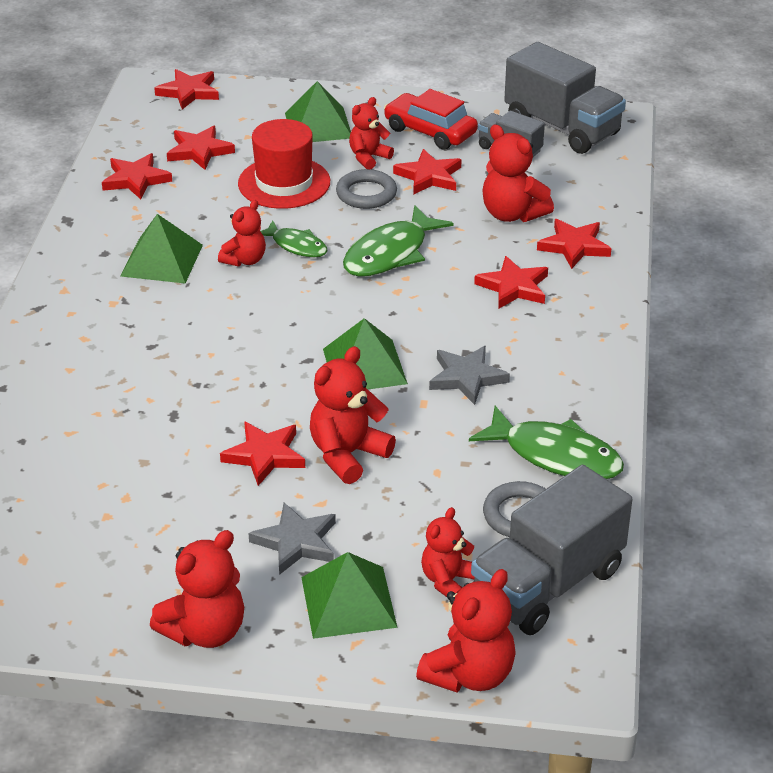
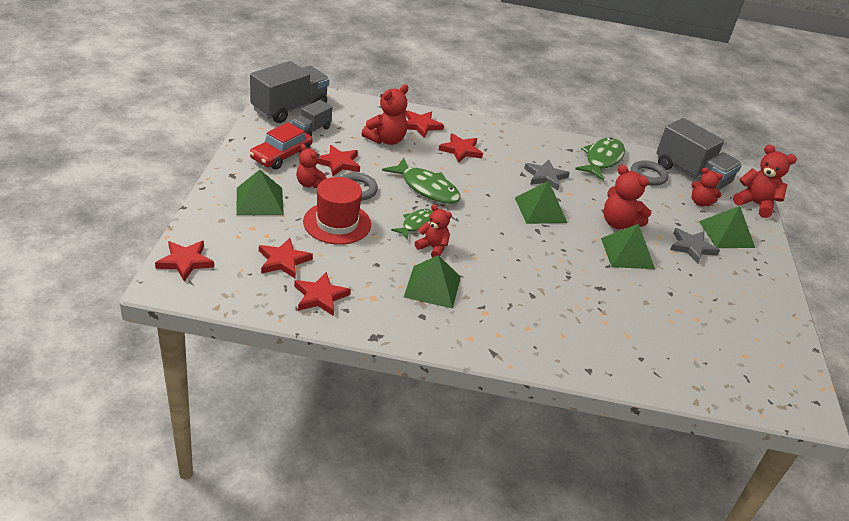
camera: 95 degrees left, 0 degrees up
red teddy bear [150,530,244,648] -> none
red star [220,421,305,486] -> green pyramid [601,224,655,269]

